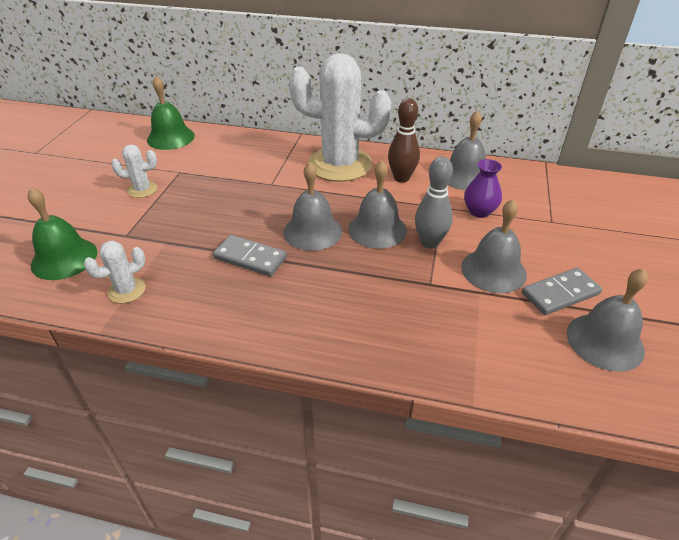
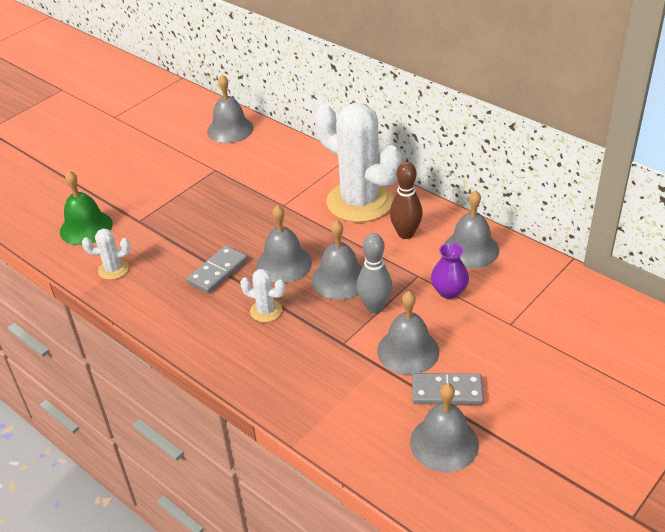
camera: 30 degrees right, 0 degrees up
white cactus [111,145,157,198] -> white cactus moved to [240,269,285,322]
green bell [147,76,195,150] -> grey bell [207,75,254,143]
grey domino [213,235,287,277] -> grey domino turned 75 degrees clockwise [186,245,248,294]

